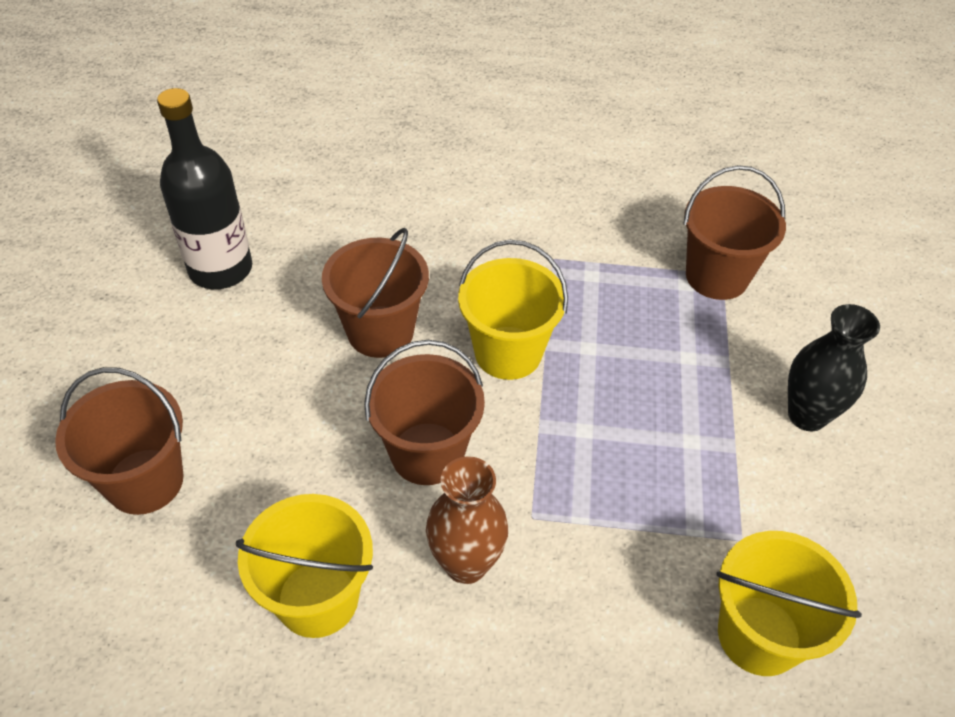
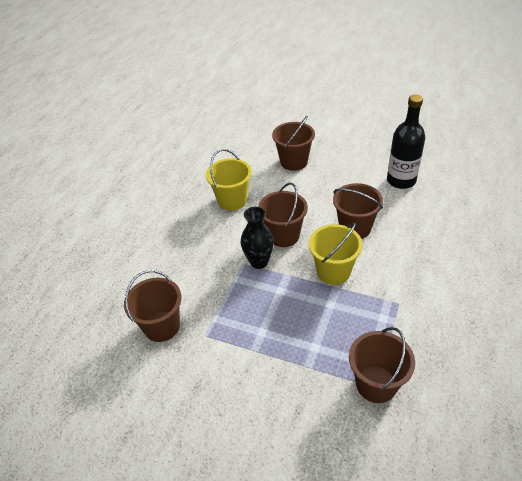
camera: 110 degrees right, 5 degrees down
brown vase [426,456,508,584] -> none
yellow bucket [716,531,862,676] -> brown bucket [124,270,181,342]
black vase [788,304,880,431] -> black vase moved to [241,207,274,269]

